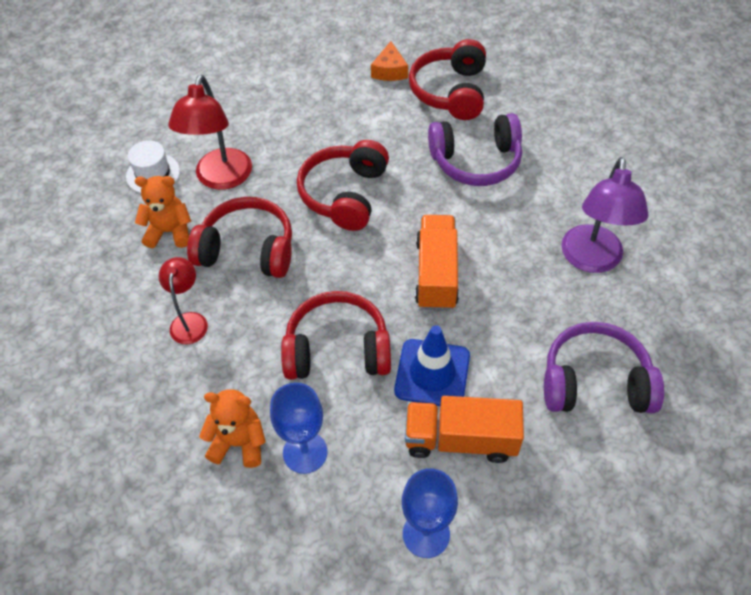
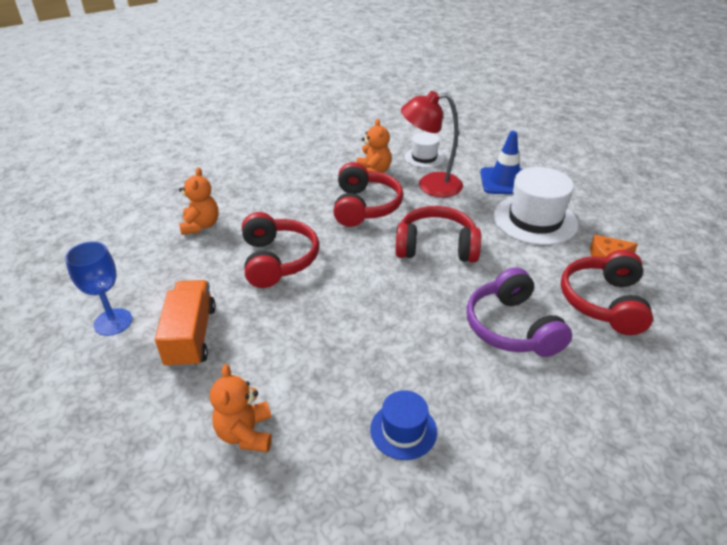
camera: 80 degrees right, 15 degrees down
red lamp [159,257,208,344] -> none
blue goblet [270,382,328,474] -> none
blue traffic cone [394,325,470,406] -> blue traffic cone moved to [480,131,523,194]
red headphones [409,39,486,120] -> red headphones turned 75 degrees counterclockwise [561,250,653,335]
orange truck [415,215,459,310] -> none
purple headphones [544,322,664,413] -> orange teddy bear [210,364,272,452]
purple lamp [561,157,649,273] -> blue hat [370,390,437,460]
none -> white hat [493,167,578,245]

